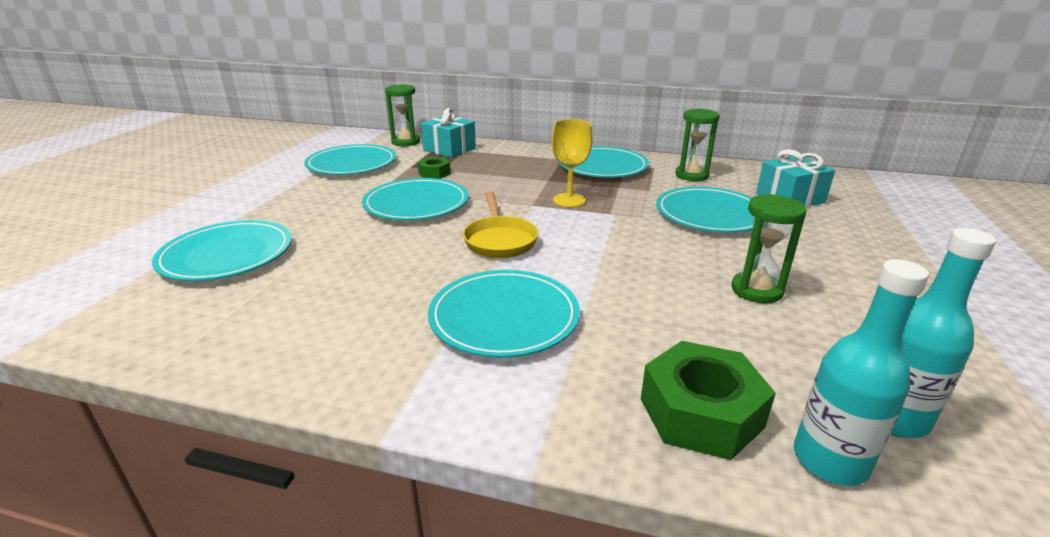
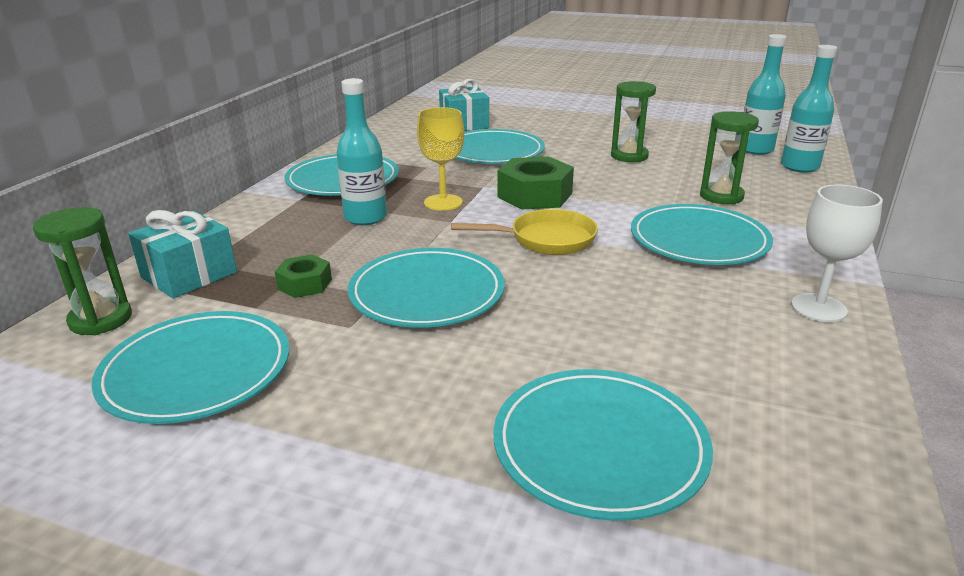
camera: 85 degrees left, 0 degrees up
green nut [641,341,776,460] -> green nut moved to [497,157,574,210]
green hourglass [675,109,720,181] -> green hourglass moved to [700,111,759,205]
none -> turquoise bottle [336,78,387,225]
none -> white goblet [791,185,883,322]

